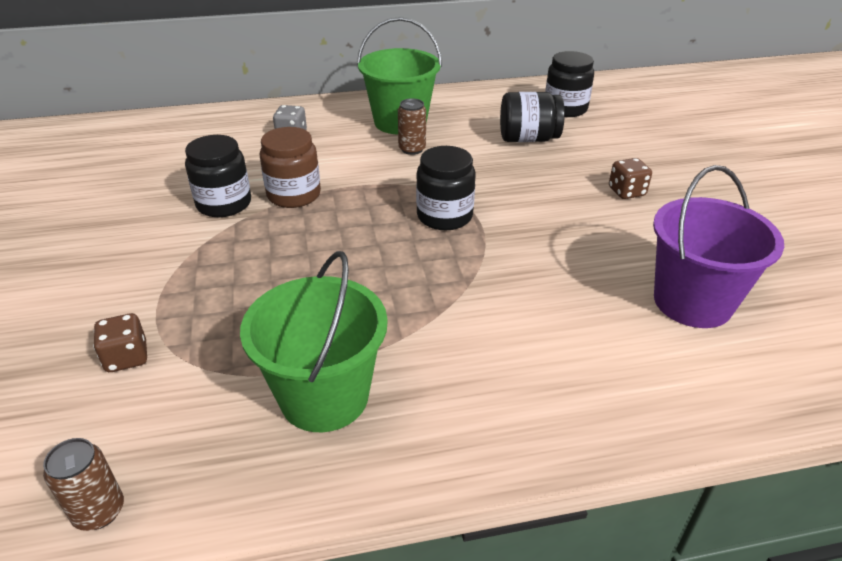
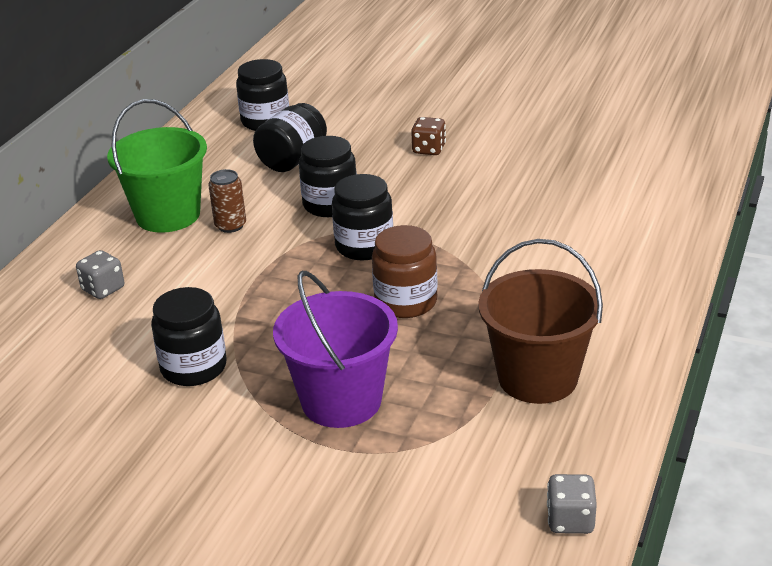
camera: 55 degrees left, 5 degrees down
brown can [43,438,124,531] -> grey dice [547,474,597,534]
brown dice [93,313,147,372] -> none
green bucket [240,251,388,432] -> brown bucket [478,239,603,404]
brown jar [260,127,321,208] -> brown jar moved to [372,225,438,318]
purple bucket [653,165,784,328] -> purple bucket moved to [273,271,398,428]
none -> black jar [299,136,357,217]

